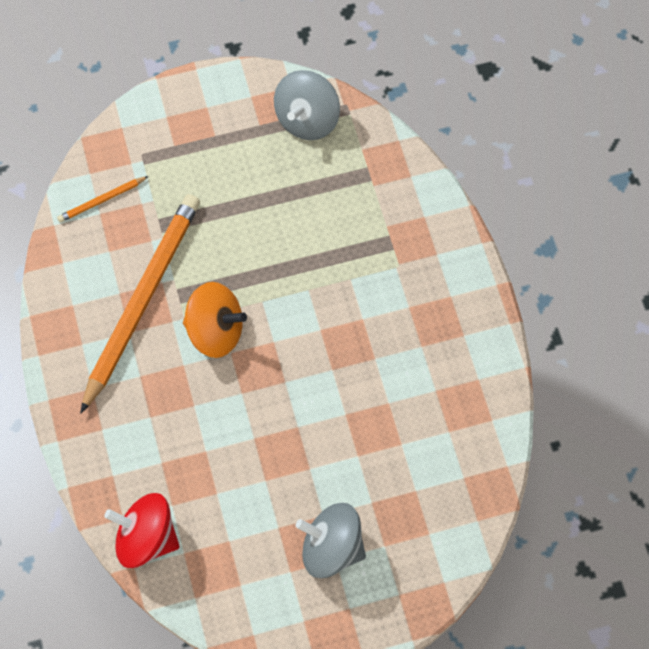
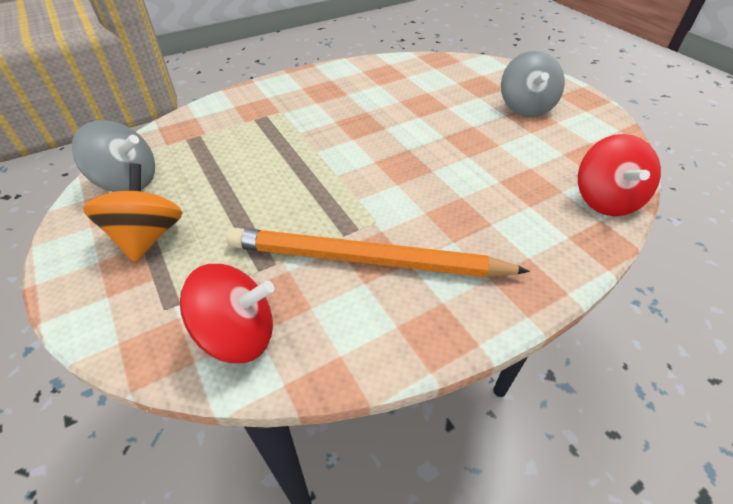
camera: 105 degrees left, 20 degrees down
orange pencil [57,176,149,222] -> red spinning top [180,264,274,363]
orange spinning top [183,282,247,358] -> orange spinning top moved to [83,163,183,263]

